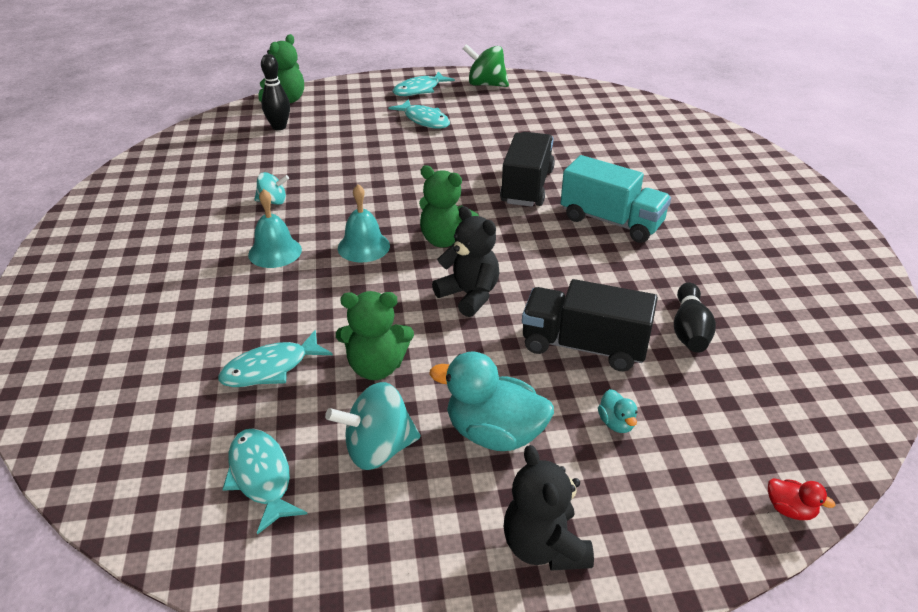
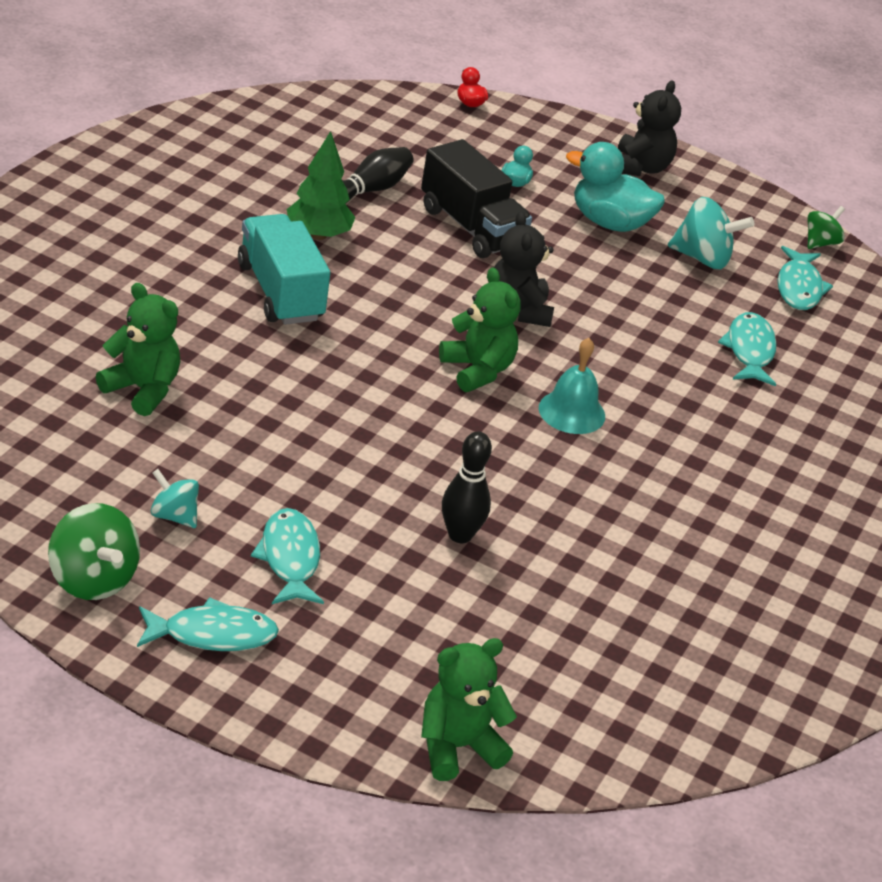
camera: 150 degrees left, 0 degrees up
turquoise fish [218,330,333,387] -> turquoise fish turned 90 degrees counterclockwise [718,312,777,386]
turquoise bell [248,189,302,268] -> none
turquoise spinning top [254,172,289,205] -> turquoise spinning top moved to [151,469,199,528]
black bowling pin [261,54,290,130] -> black bowling pin moved to [442,432,492,543]
green teddy bear [336,291,414,380] -> green teddy bear moved to [96,283,180,416]
turquoise duck [429,352,554,451] -> turquoise duck turned 150 degrees clockwise [566,142,665,232]
black truck [500,132,555,207] -> none
none -> green tree [287,131,355,240]
none -> green spinning top [807,206,845,249]

